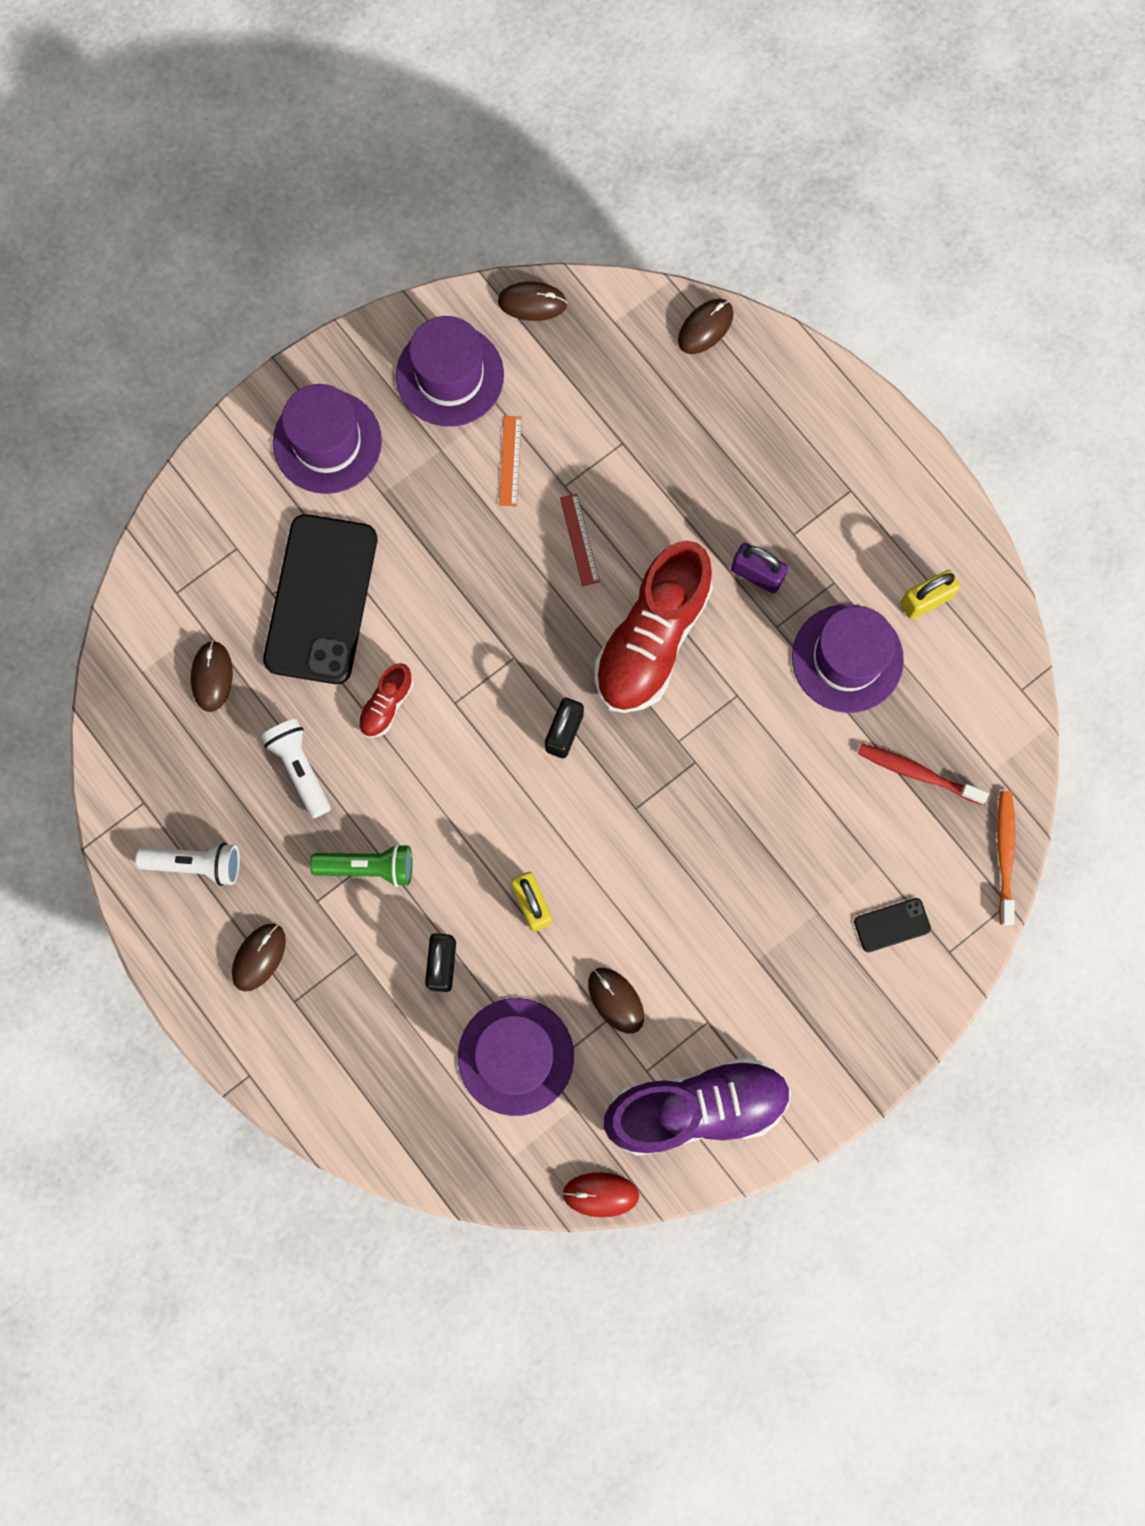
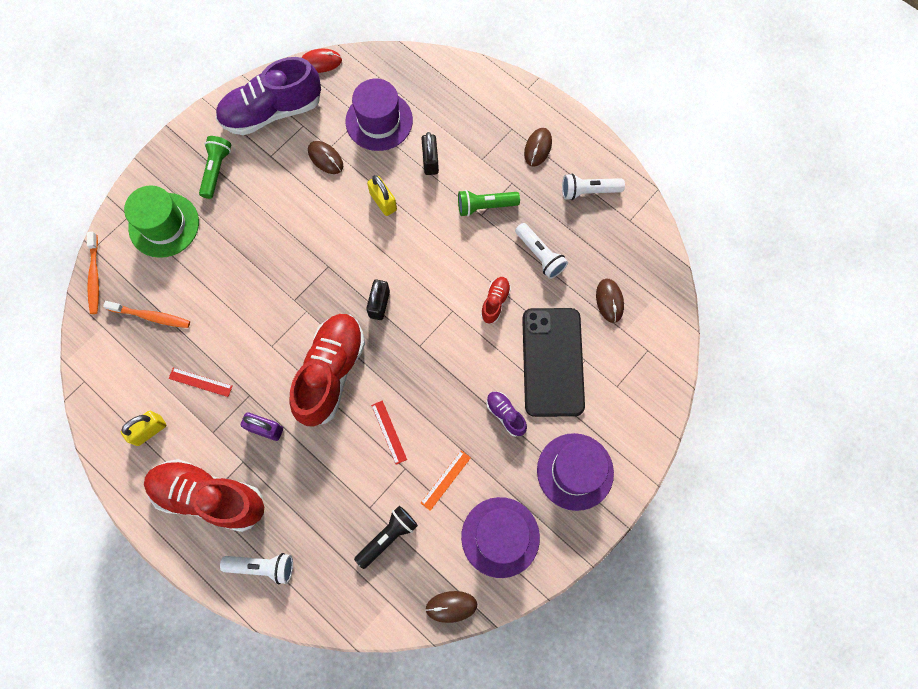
camera: 170 degrees right, 5 degrees down
orange ruler [499,416,522,507] -> orange ruler turned 45 degrees clockwise [421,450,471,511]
brown mouse [678,299,733,354] -> none
purple hat [792,604,904,713] -> red ruler [168,368,233,397]
black phone [854,898,931,952] -> green hat [124,185,199,258]
red toothbrush [858,744,989,805] -> orange toothbrush [103,301,190,328]
none -> red shoe [144,459,264,532]
none -> green flashlight [199,136,231,199]
none -> white flashlight [220,553,293,584]
none -> black flashlight [354,506,418,569]
none -> purple shoe [486,391,527,437]

